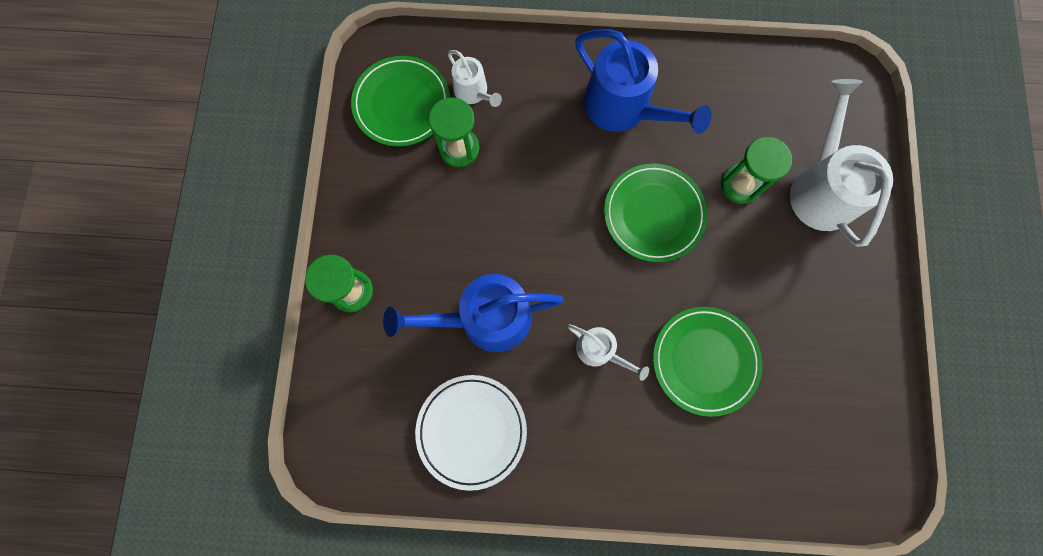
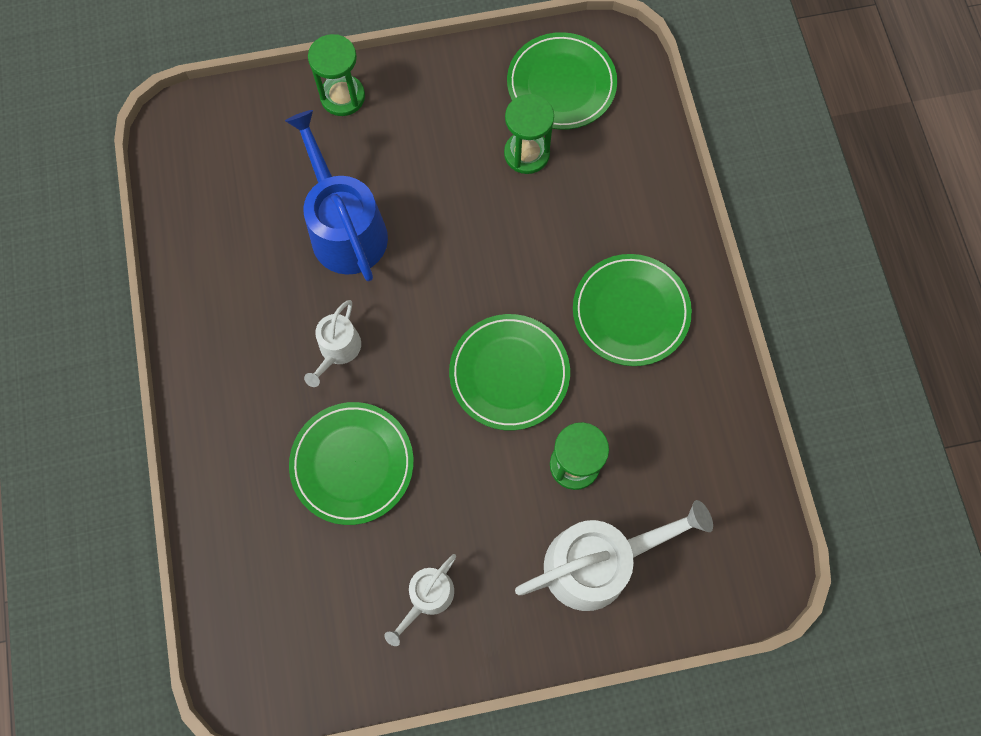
camera: 75 degrees right, 5 degrees down
white plate [415,375,527,491] -> none
white watering can [448,50,502,107] -> white watering can moved to [384,554,456,646]
blue watering can [575,29,712,134] -> green plate [573,254,692,366]

